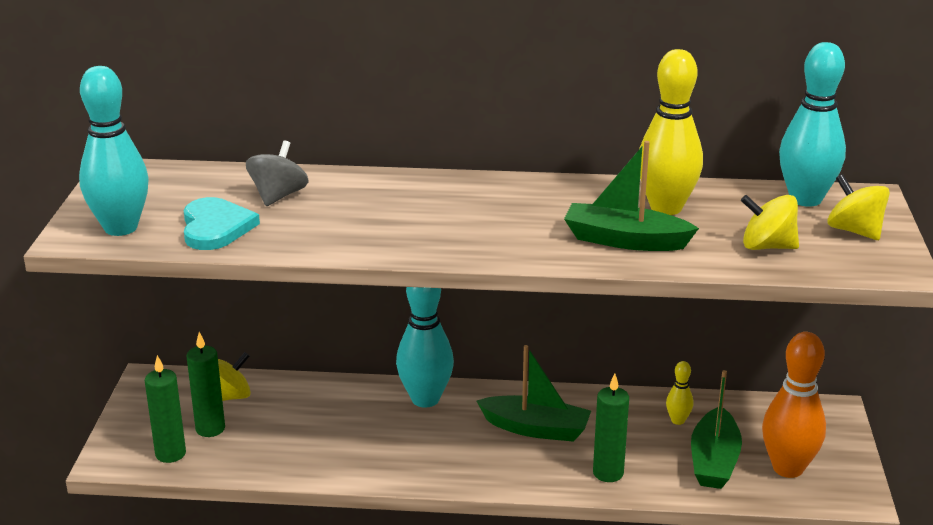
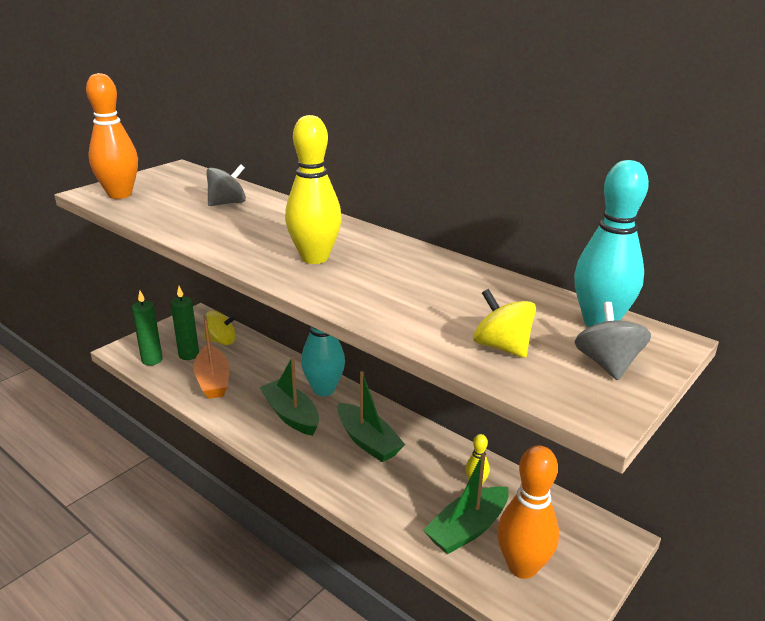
camera: 35 degrees right, 0 degrees up
turquoise bowling pin [79,66,149,236] -> orange bowling pin [86,73,138,199]
turquoise heart [184,197,260,250] -> none
green boat [564,141,699,251] -> green boat moved to [259,356,319,436]
green candle [593,374,629,482] -> none
yellow bowling pin [639,49,703,215] -> yellow bowling pin moved to [285,115,342,264]
yellow spinning top [827,174,890,240] -> grey spinning top [574,302,651,380]
none -> orange boat [193,315,230,399]

